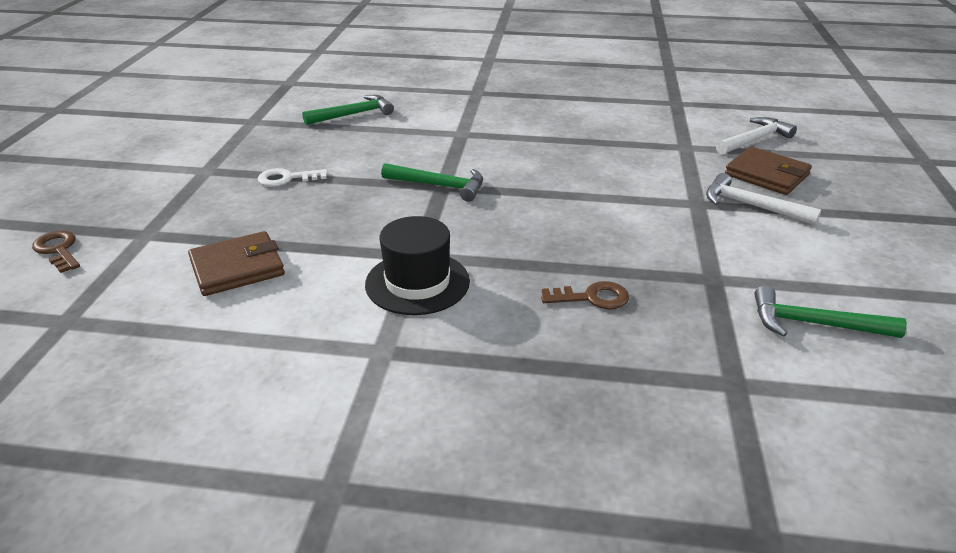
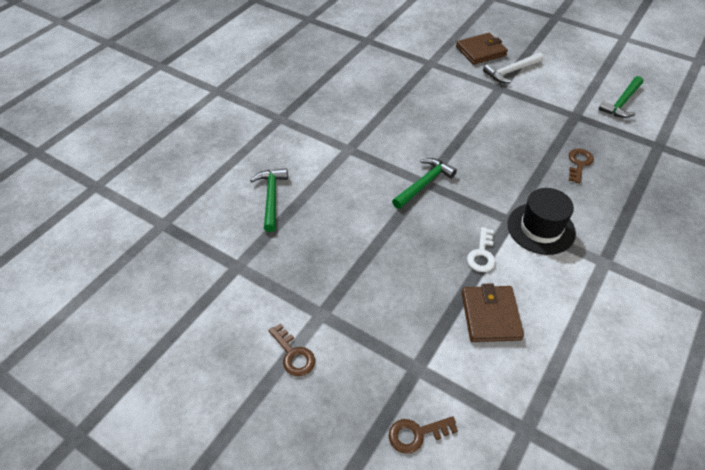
camera: 65 degrees left, 15 degrees up
white key [258,168,328,187] -> white key moved to [467,227,495,272]
white hammer [716,117,797,155] -> none
none -> brown key [269,323,315,376]

